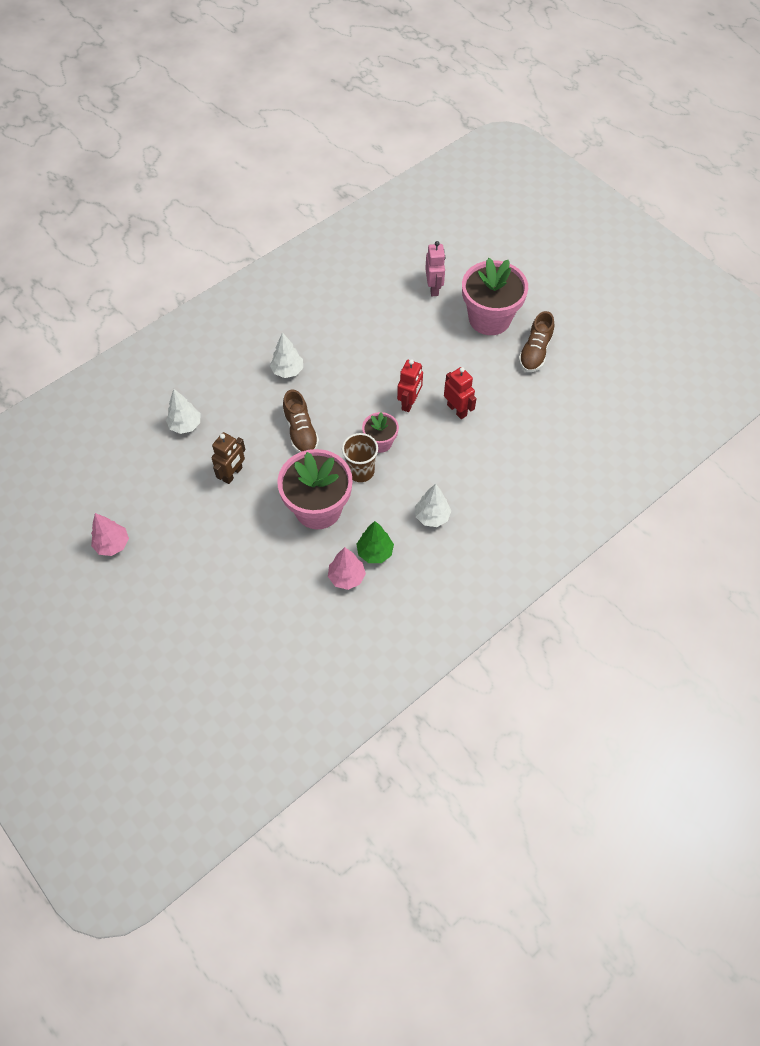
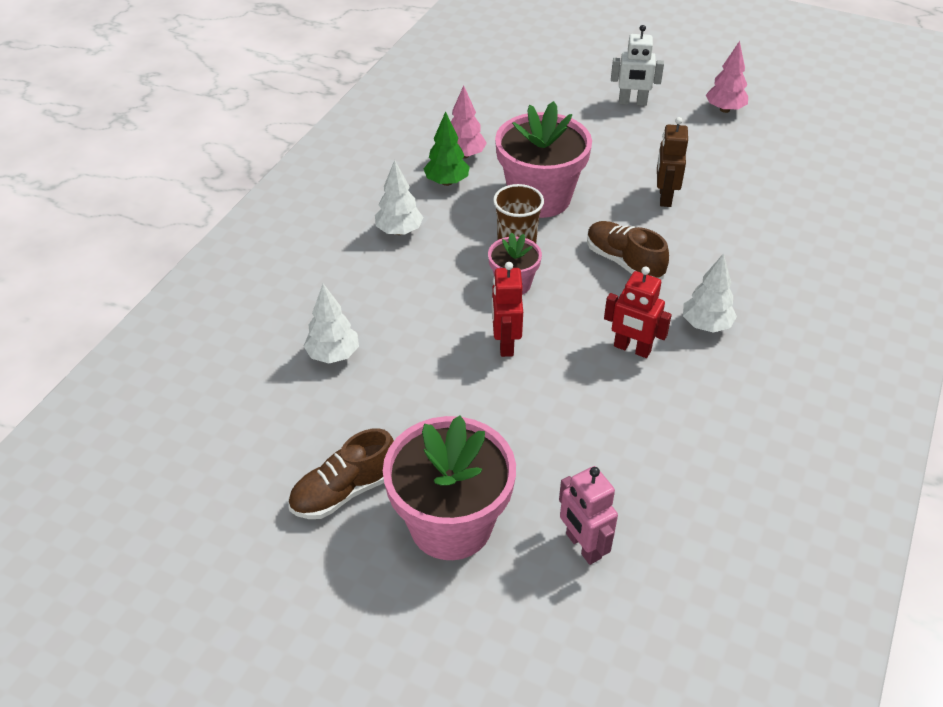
camera: 155 degrees right, 15 degrees down
white tree [166,389,200,434] -> white tree moved to [304,284,359,363]
red robot [444,367,477,419] -> red robot moved to [604,266,672,358]
brown shoe [519,311,554,372] -> brown shoe turned 120 degrees counterclockwise [288,428,394,519]
none -> white robot [611,25,664,106]

